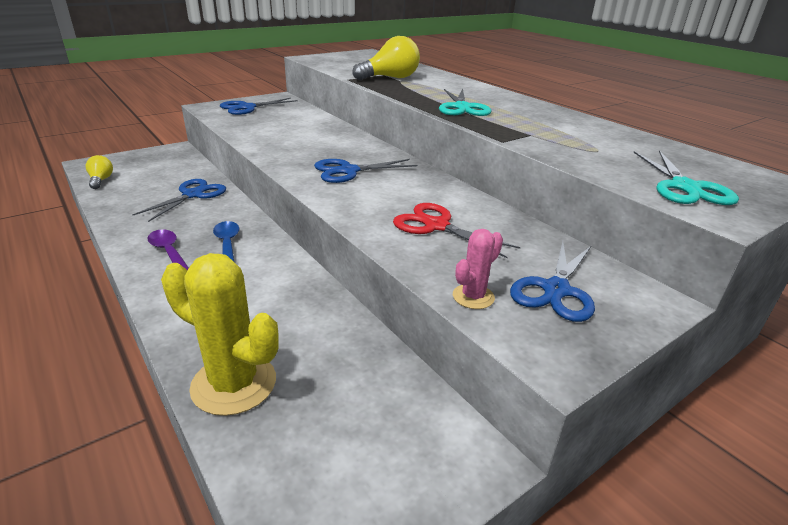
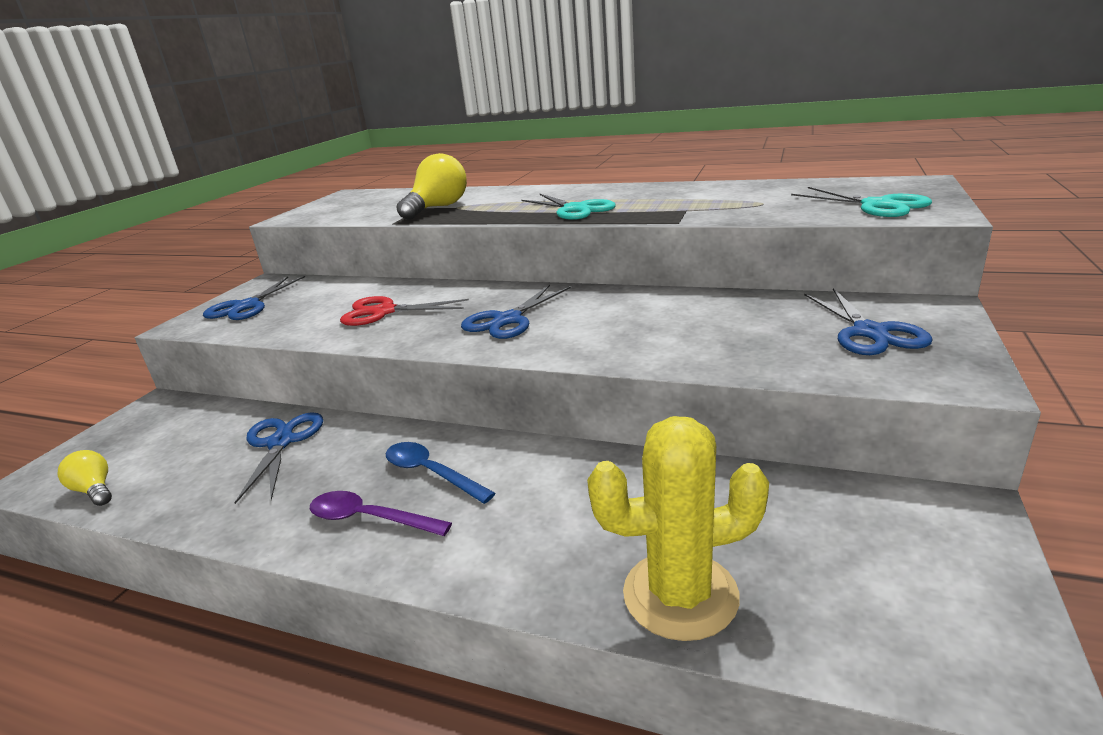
camera: 30 degrees left, 5 degrees down
red scissors [393,203,520,258] -> red scissors moved to [340,296,469,326]
pink cactus [453,229,503,309] -> none

